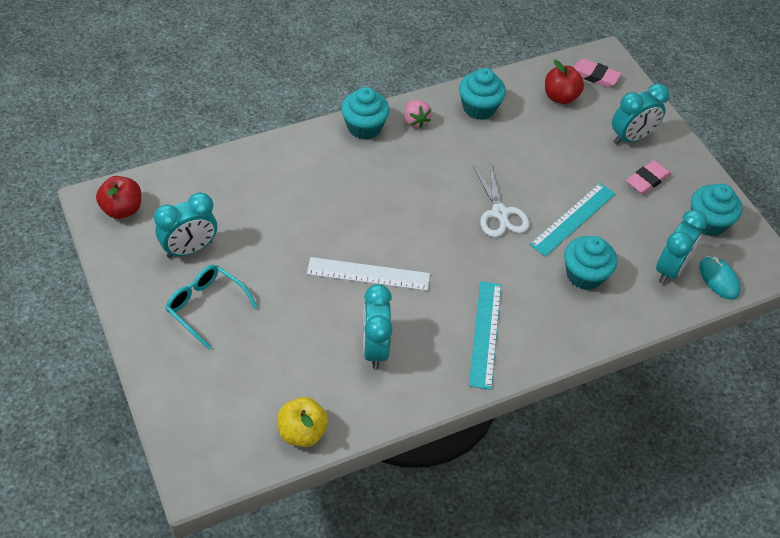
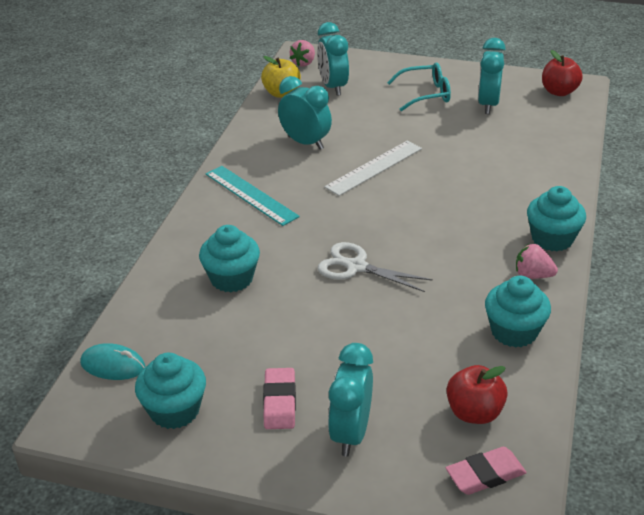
camera: 135 degrees right, 15 degrees down
turquoise ruler [530,183,616,257] -> none
turquoise clock [656,210,707,284] -> turquoise clock moved to [317,22,349,96]
none -> pink strawberry [290,40,315,67]

